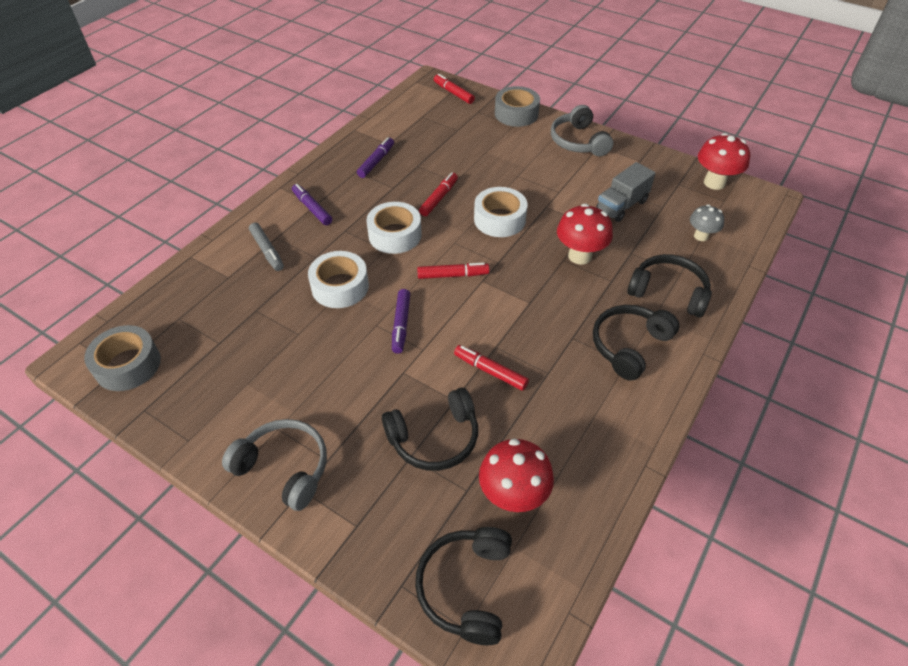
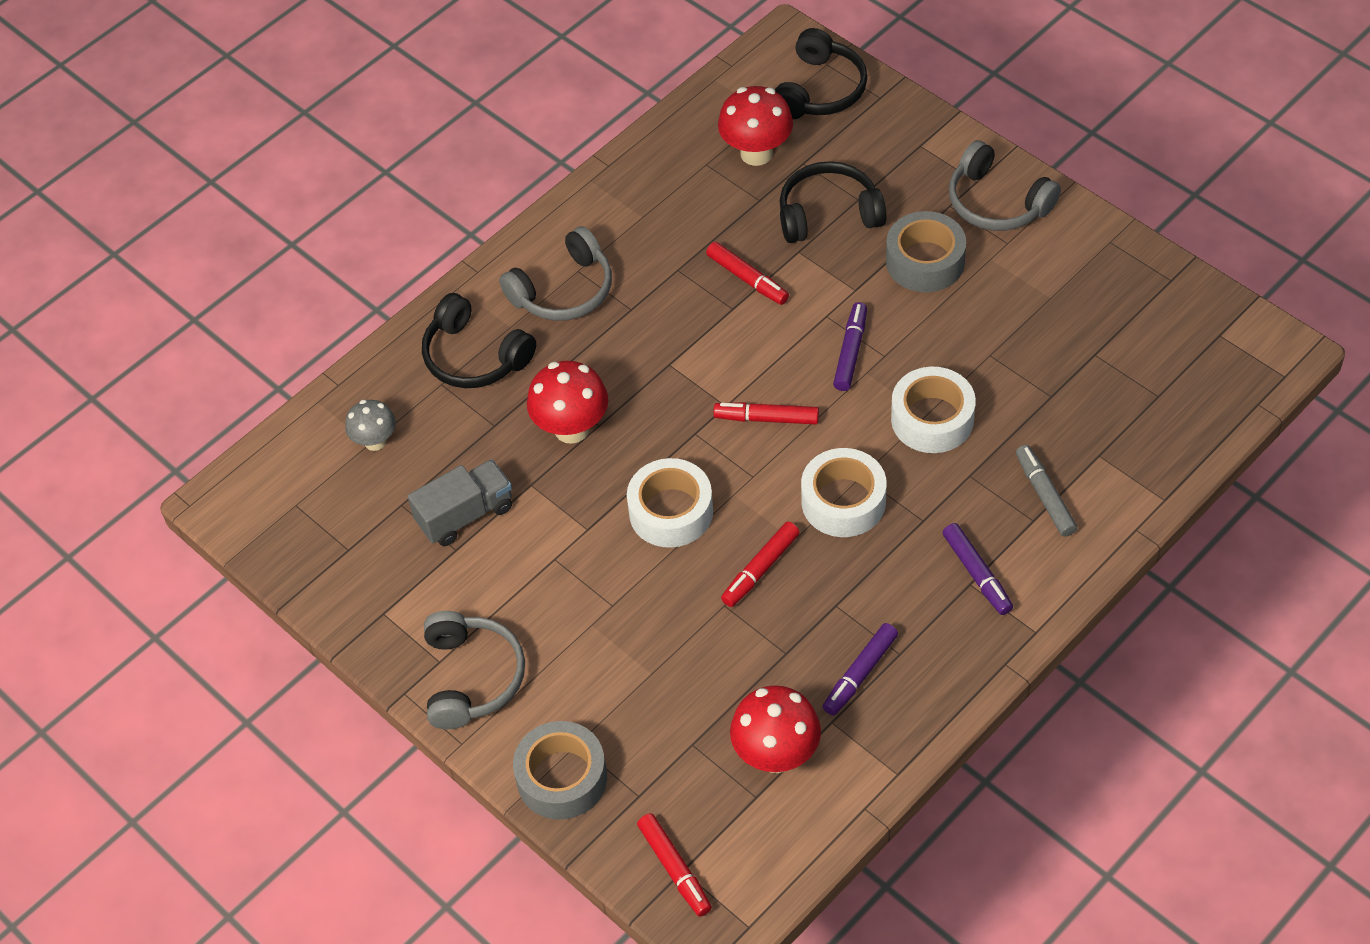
camera: 165 degrees left, 5 degrees up
grey tape [84,325,161,391] -> grey tape moved to [886,211,966,292]
black headphones [593,305,679,381] -> grey headphones [499,226,612,321]
red mushroom [698,133,750,190] -> red mushroom moved to [730,685,821,773]

